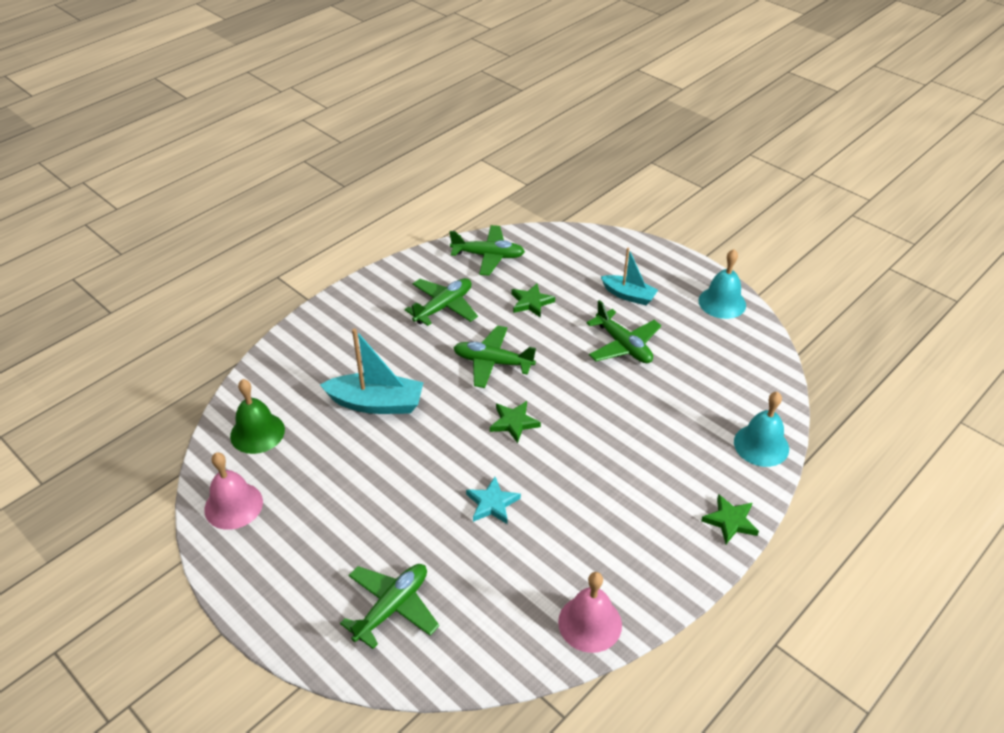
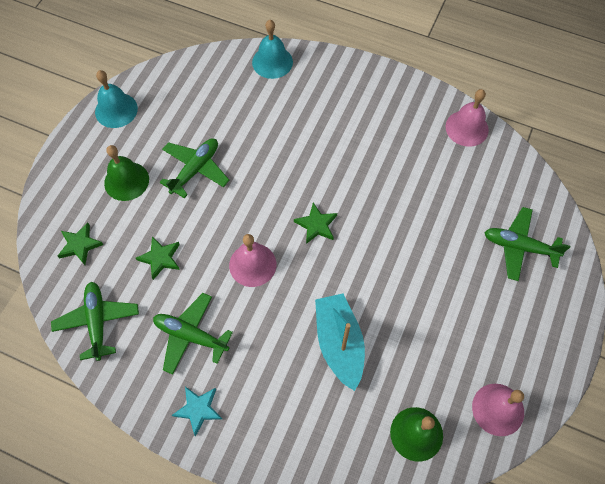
camera: 110 degrees left, 20 degrees up
green plane [453,326,536,388] -> pink bell [229,234,276,287]
turquoise star [466,477,521,524] -> turquoise star moved to [172,387,222,437]
turquoise boat [601,248,658,305] -> green bell [104,145,149,201]
green star [701,494,759,544] -> green star moved to [58,223,104,265]

